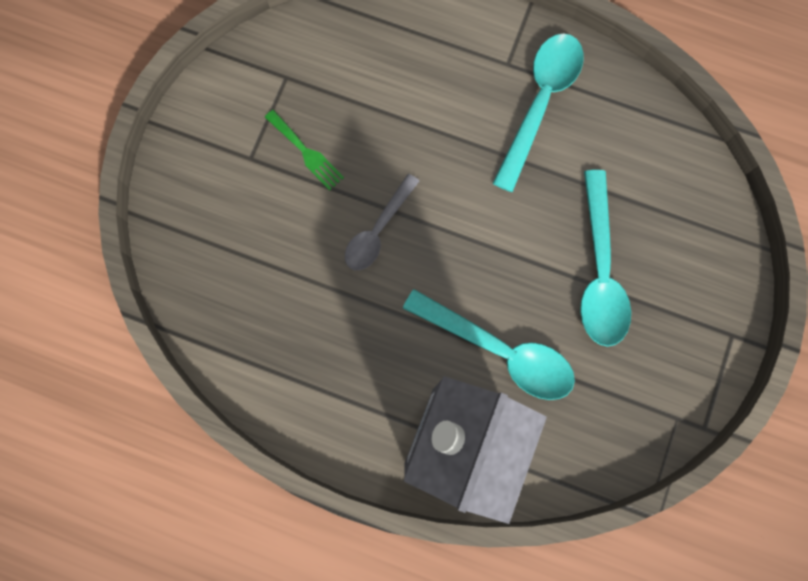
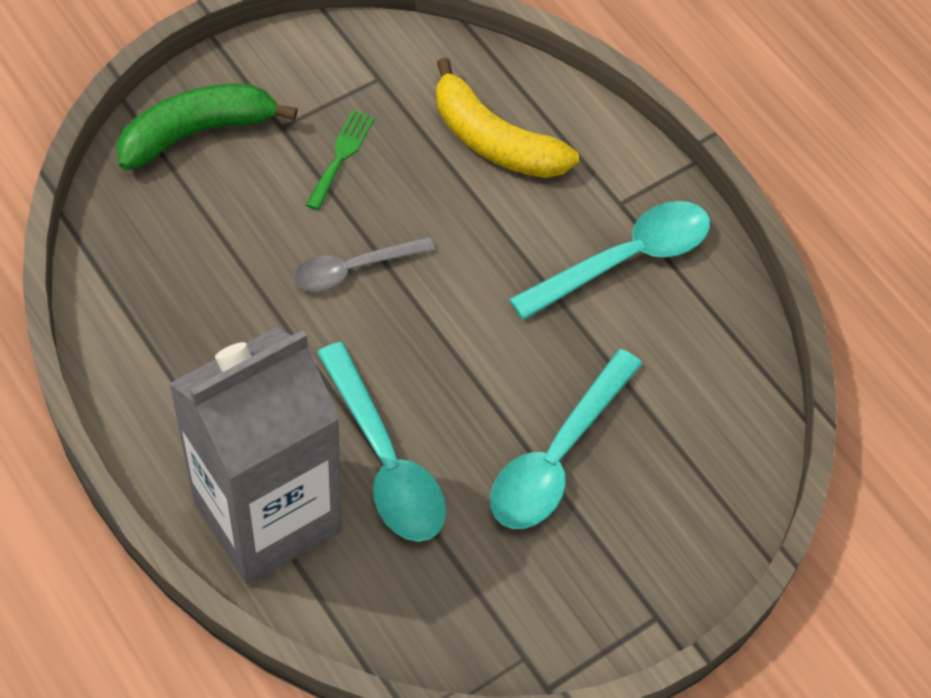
camera: 30 degrees right, 20 degrees down
green fork [265,110,344,191] -> green fork turned 150 degrees counterclockwise [306,110,375,210]
none -> green banana [117,84,298,170]
none -> yellow banana [436,58,579,178]

